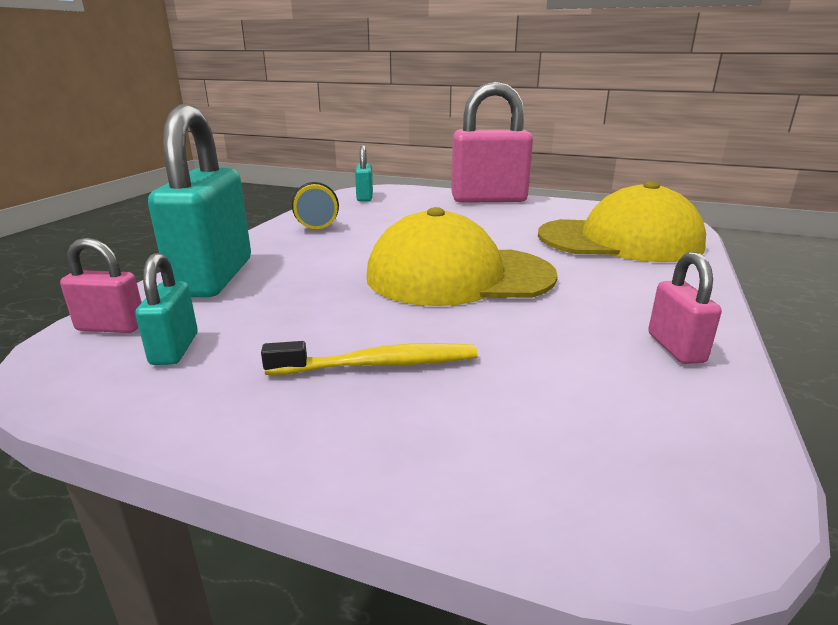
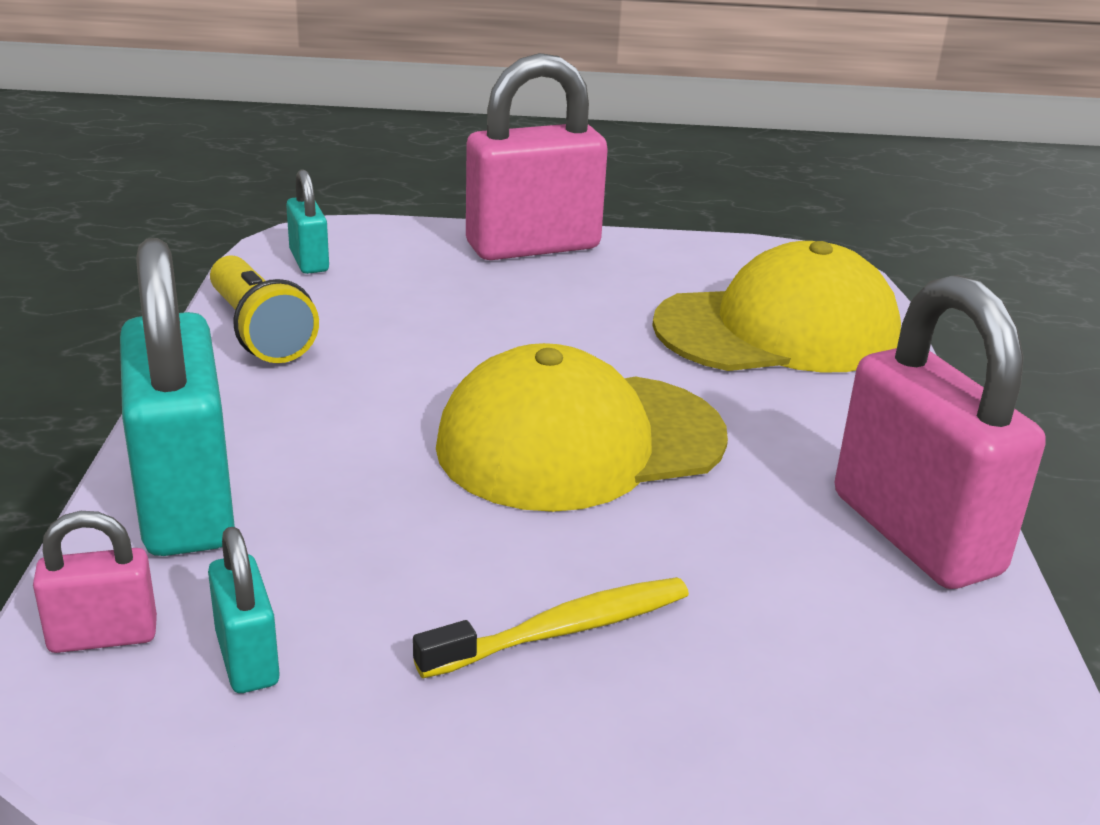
camera: 20 degrees left, 5 degrees up
pink padlock [648,252,722,364] -> pink padlock [835,275,1046,589], size x2.12

